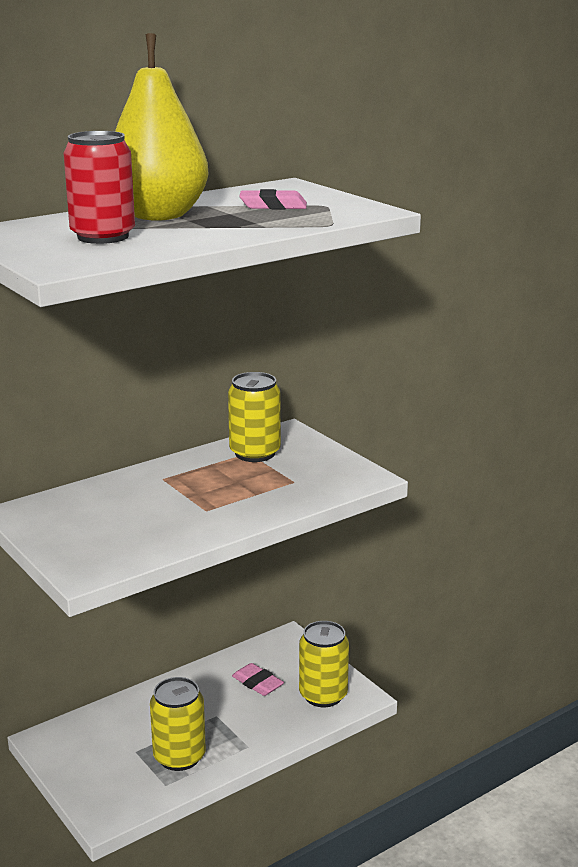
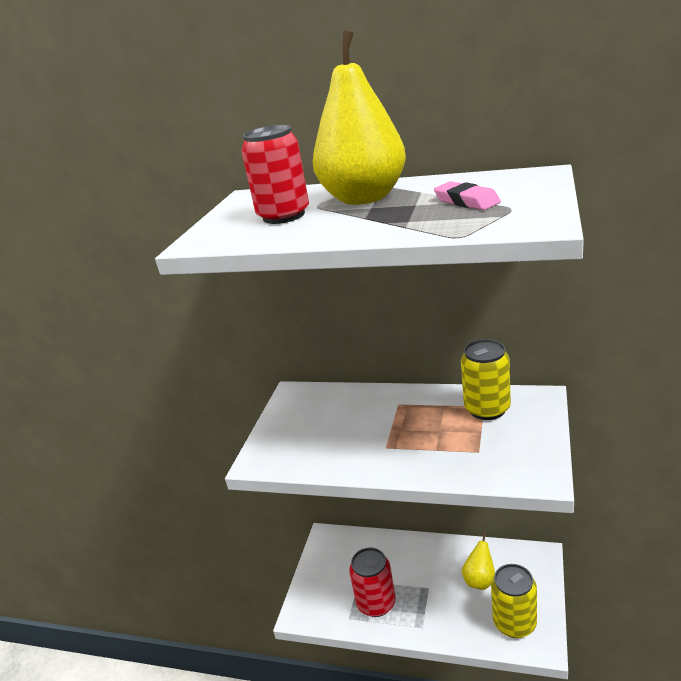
camera: 55 degrees right, 5 degrees up
yellow can [150,677,206,771] -> red can [349,547,396,617]
pink eraser [232,663,284,696] -> yellow pear [462,531,495,590]

